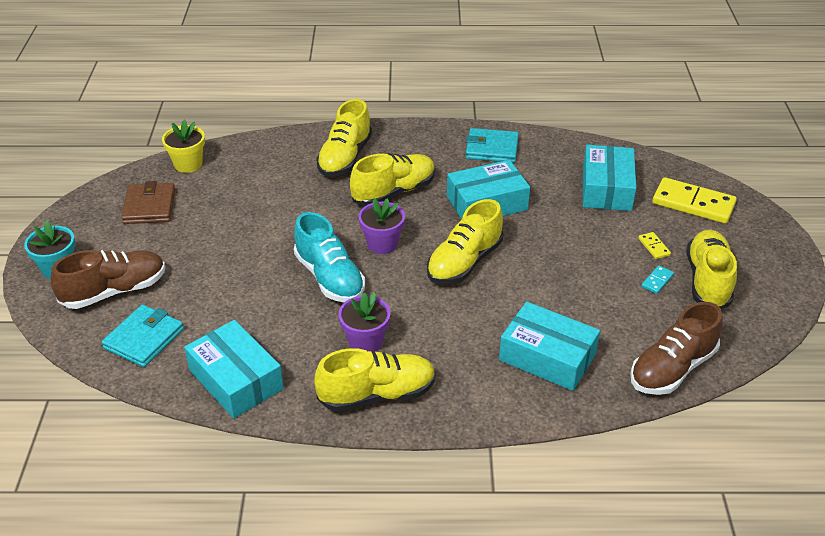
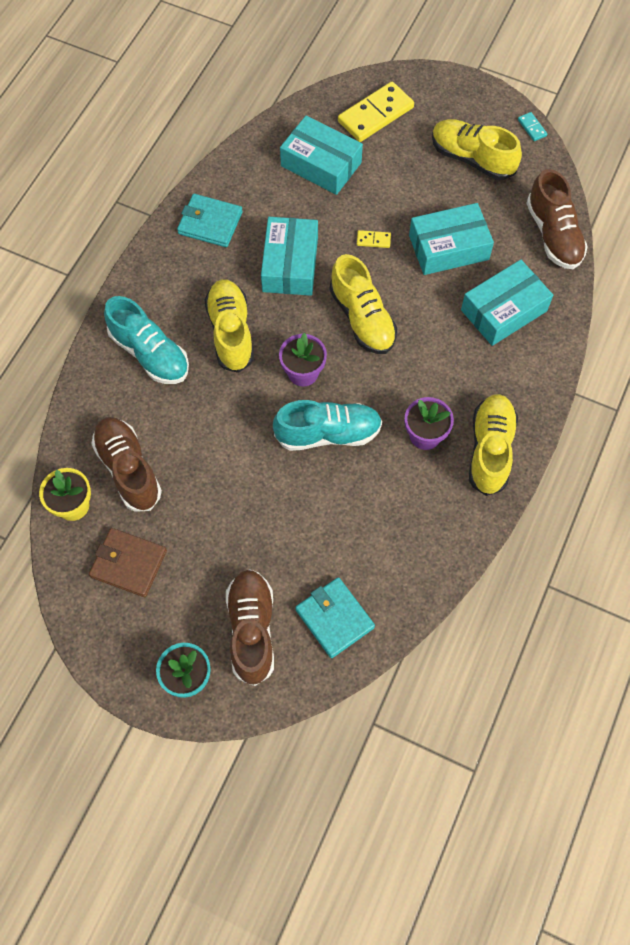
camera: 65 degrees left, 25 degrees up
turquoise box [184,320,284,418] -> turquoise box moved to [409,203,494,275]
yellow shoe [316,99,372,177] -> turquoise shoe [104,296,189,384]
turquoise wallet [466,128,519,163] -> turquoise wallet turned 75 degrees clockwise [177,194,243,247]
yellow domino [638,232,671,259] -> yellow domino moved to [357,230,391,248]
turquoise domino [641,265,674,294] -> turquoise domino moved to [518,112,547,141]
none -> brown shoe [91,417,162,512]

